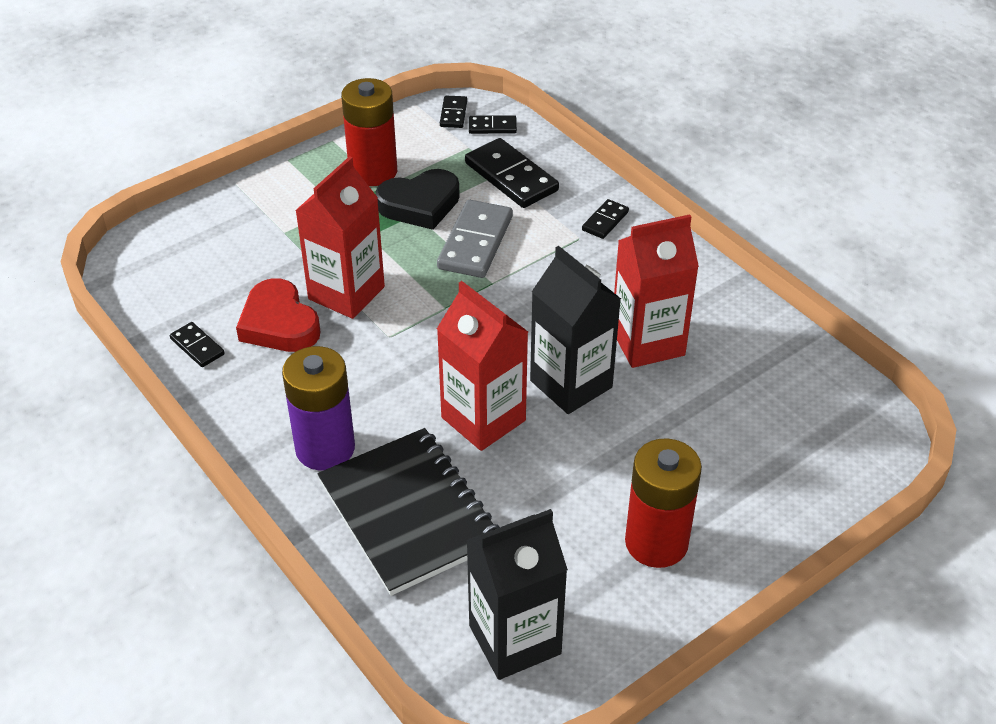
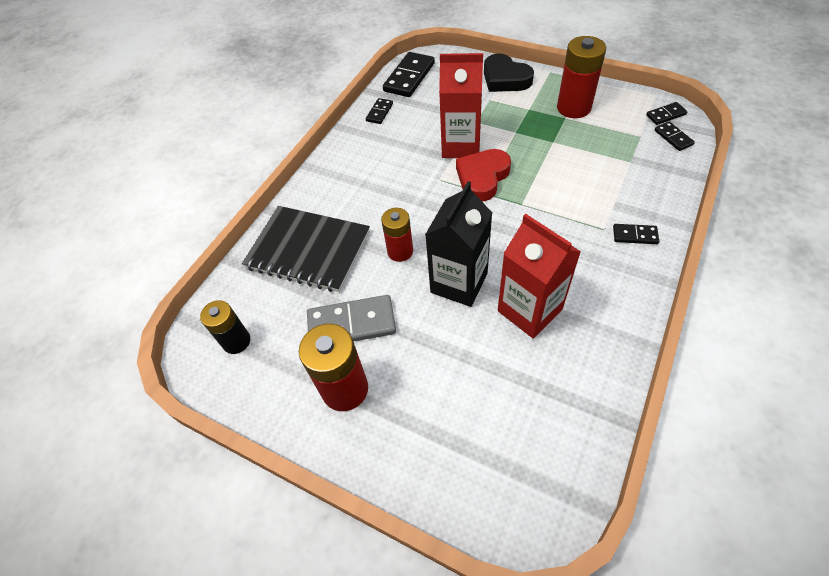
camera: 70 degrees right, 10 degrees up
red heart [236,278,321,352] -> red heart moved to [456,149,511,201]
purple battery [282,346,355,471] -> none
black notebook [317,428,499,596] -> black notebook turned 75 degrees clockwise [242,206,370,292]
black heart [376,169,460,230] -> black heart moved to [484,54,534,92]
grey domino [437,200,513,278] -> grey domino moved to [307,295,396,342]
red carton [437,281,528,451] -> red battery [381,208,413,262]
black domino [465,138,559,208] -> black domino moved to [383,52,435,97]
black carton [466,509,568,680] -> black battery [200,300,250,354]

